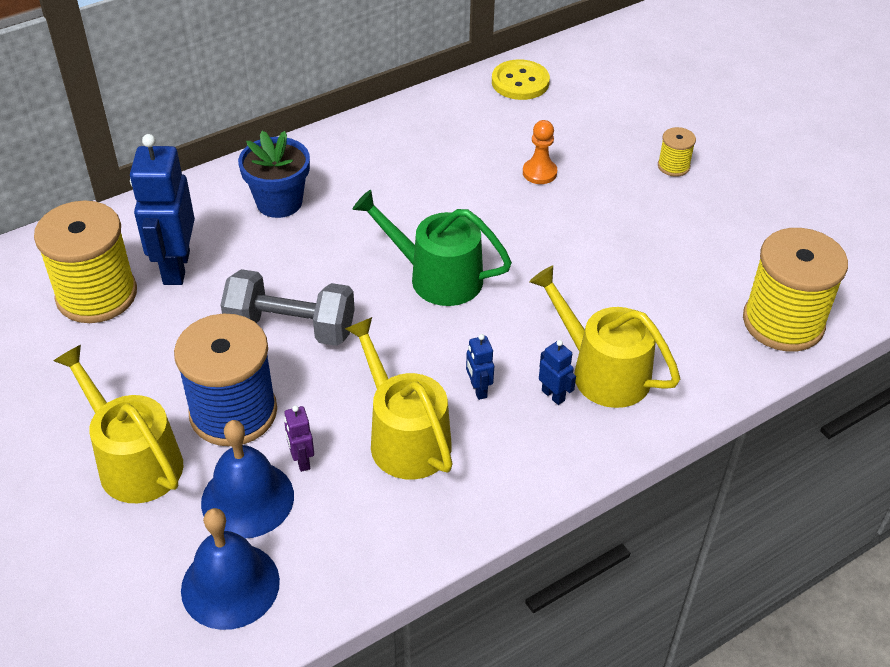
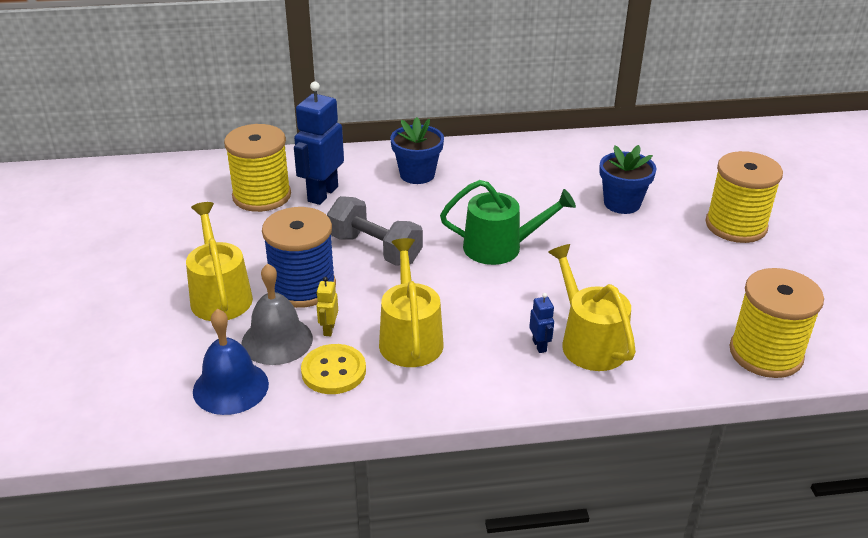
camera: 25 degrees right, 10 degrees down
blue bell [201,420,294,538] -> grey bell [242,263,313,365]
purple robot [284,405,314,472] -> yellow robot [316,277,338,336]
green watering can [352,190,512,306] -> green watering can turned 135 degrees clockwise [440,180,576,265]
blue robot [466,334,494,400] -> none
yellow button [492,60,550,100] -> yellow button moved to [301,344,366,394]
orange pawn [523,120,557,184] -> blue flower pot [599,145,657,214]
yellow spool [658,127,696,177] -> yellow spool [705,151,783,243], size x2.20

